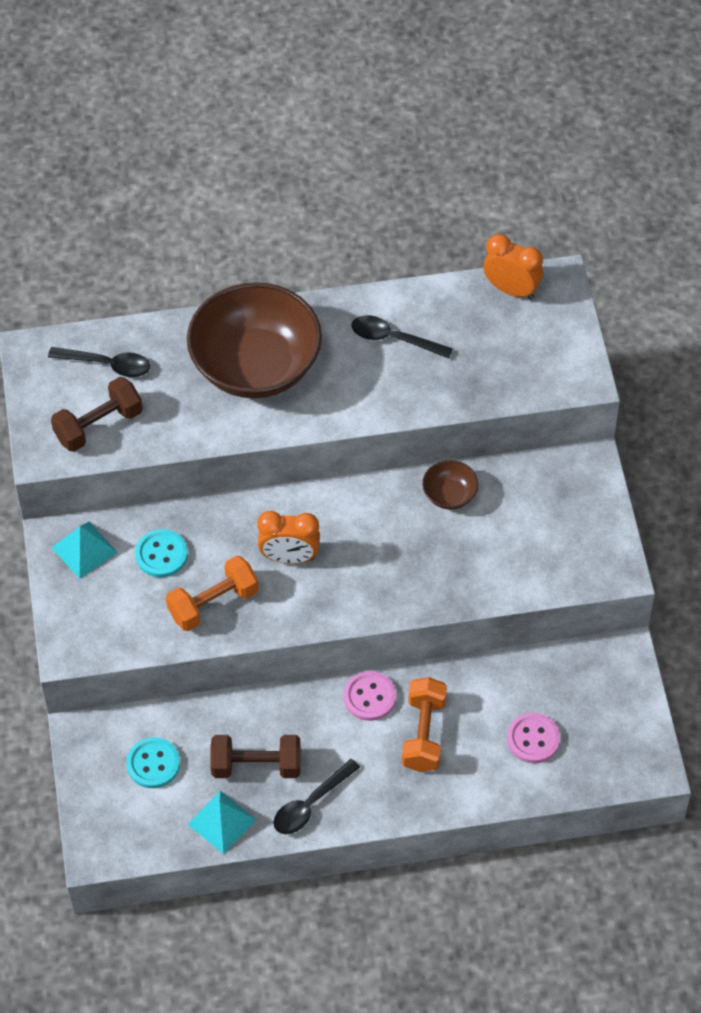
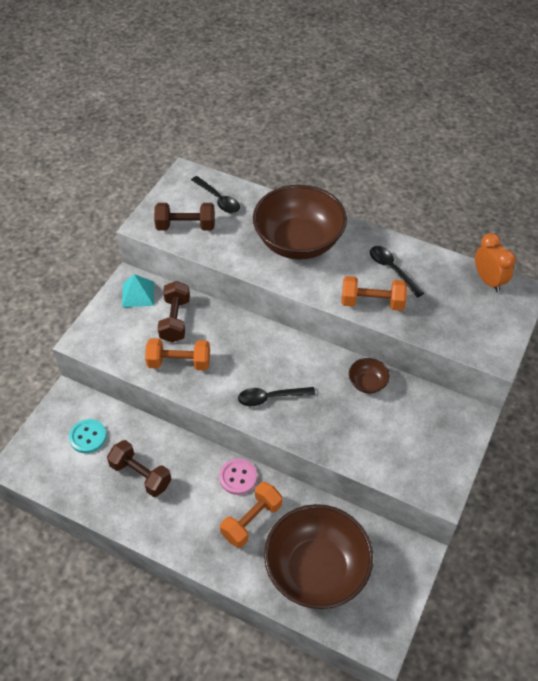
camera: 35 degrees right, 5 degrees down
turquoise button [135,529,188,578] -> brown dumbbell [158,281,190,342]
turquoise pyramid [187,791,256,854] -> none
orange clock [257,511,320,564] -> none
black spoon [273,759,360,834] -> black spoon moved to [238,387,315,406]
pink button [507,713,560,763] -> brown bowl [264,504,373,609]
none -> orange dumbbell [341,276,407,311]

